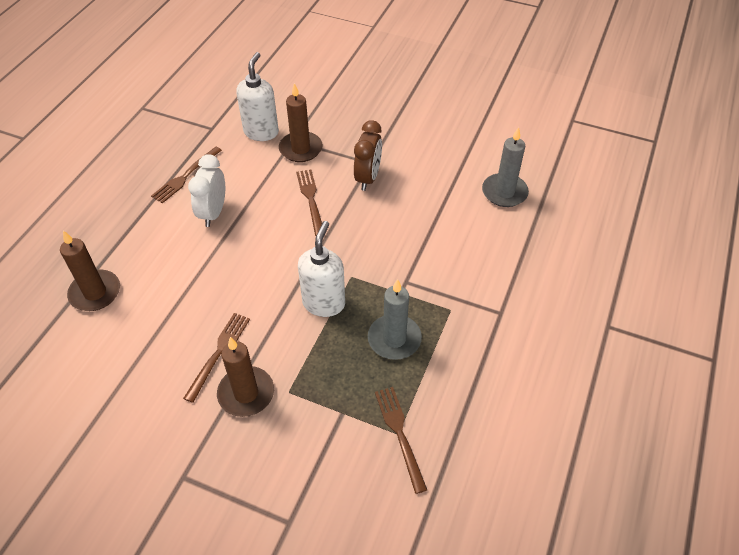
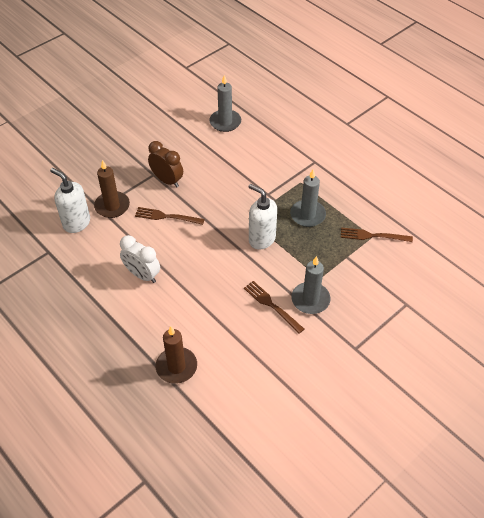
camera: 65 degrees left, 0 degrees up
brown fork [151,147,222,203] -> none
brown candle [217,337,274,417] -> grey candle [291,256,331,314]

